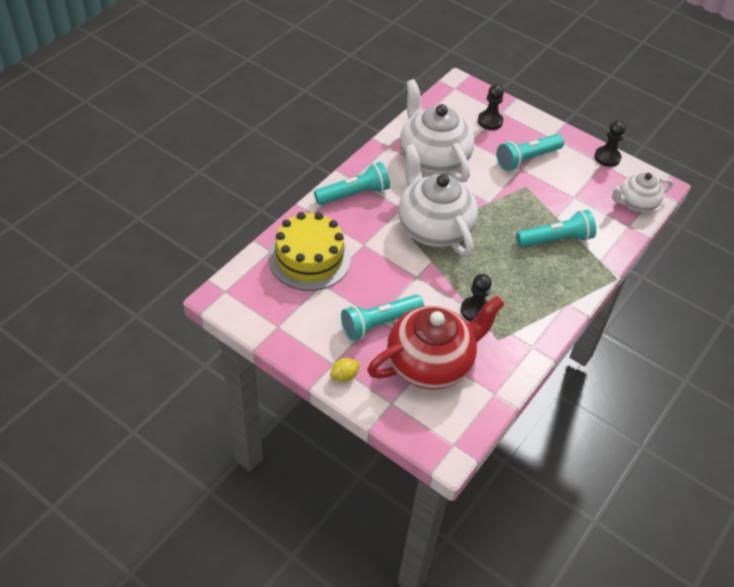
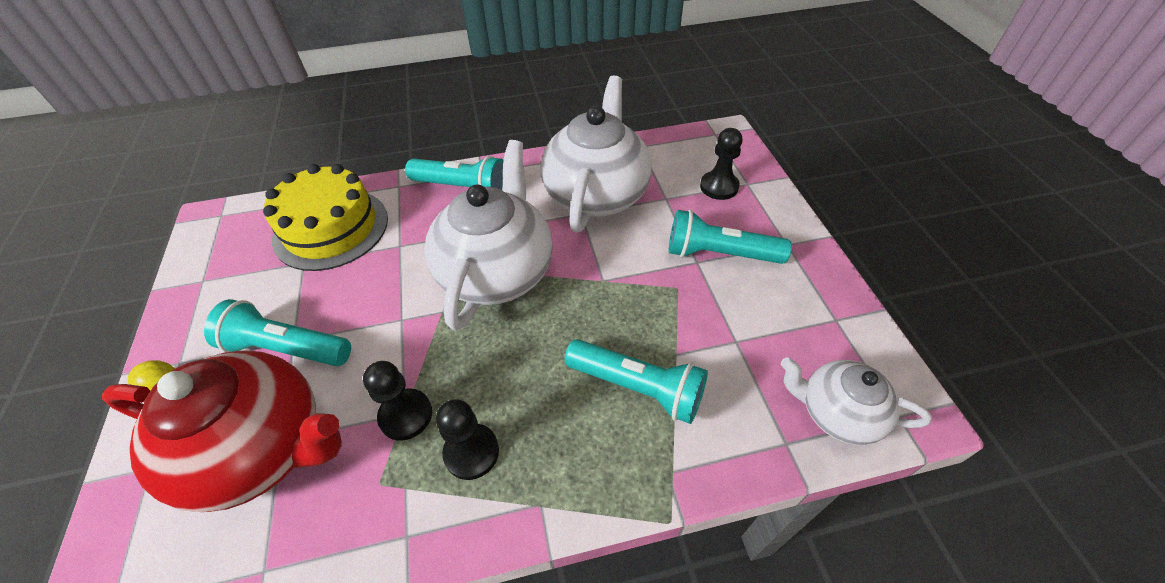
camera: 45 degrees right, 0 degrees up
black pawn [594,121,626,167] -> black pawn moved to [436,399,499,480]

